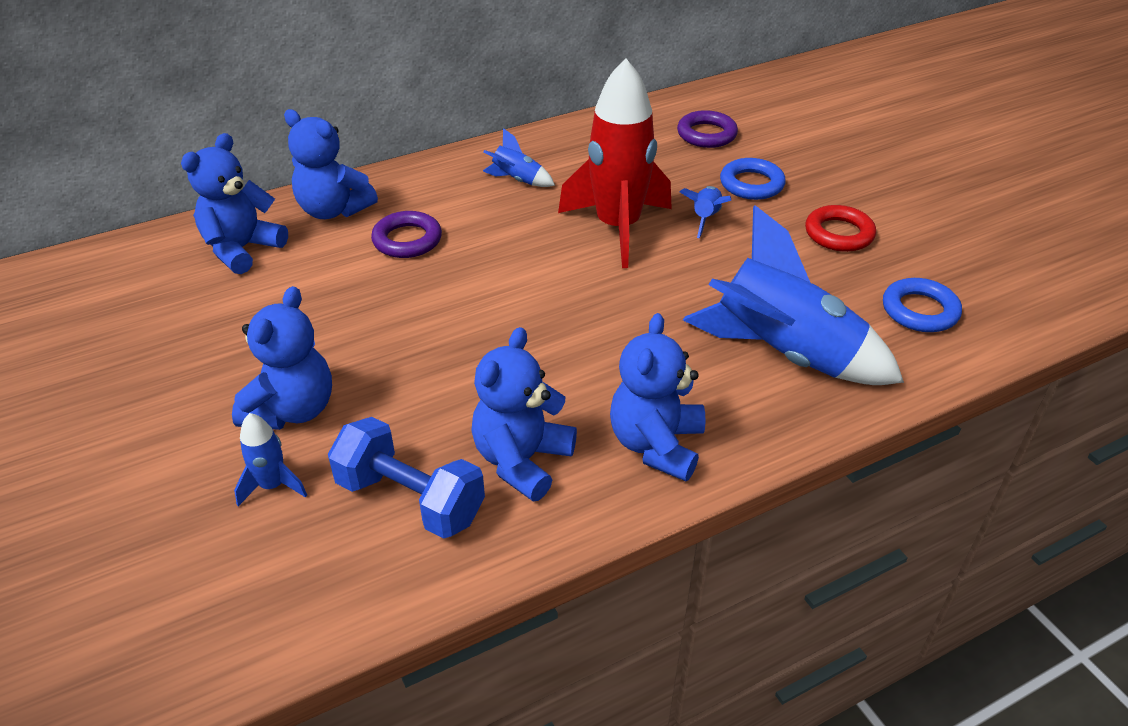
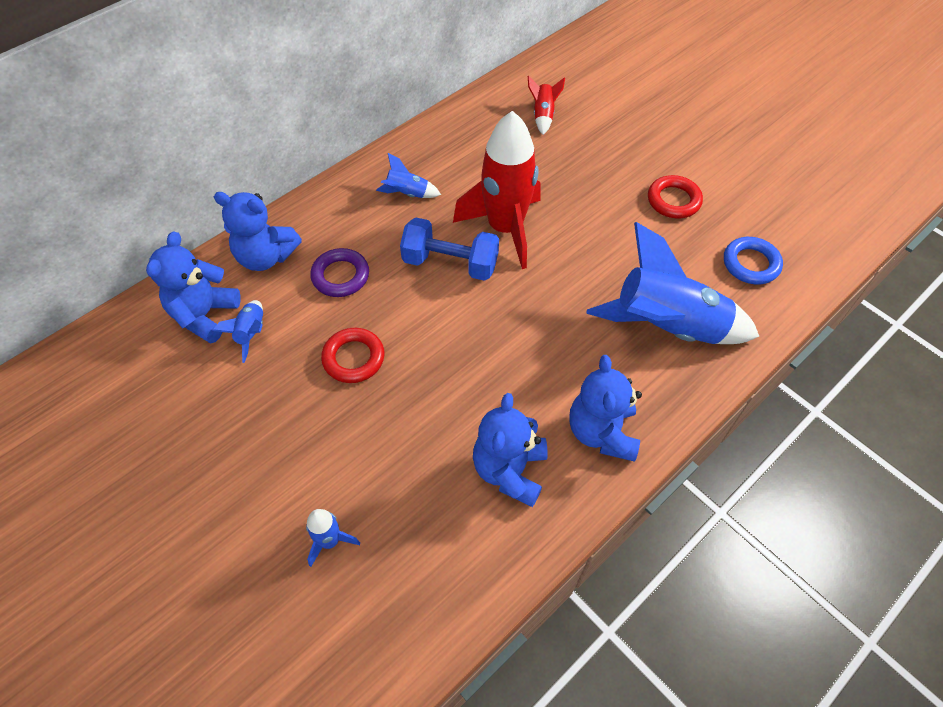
camera: 15 degrees left, 15 degrees up
blue teddy bear [232,286,332,430] -> none
blue dumbbell [328,417,485,539] -> blue dumbbell moved to [400,217,499,281]
purple ring [677,110,738,148] -> red rocket [528,76,565,135]
blue rocket [680,186,731,238] -> blue rocket moved to [213,300,263,363]
blue ring [720,158,786,200] -> none
none -> red ring [321,328,384,383]

